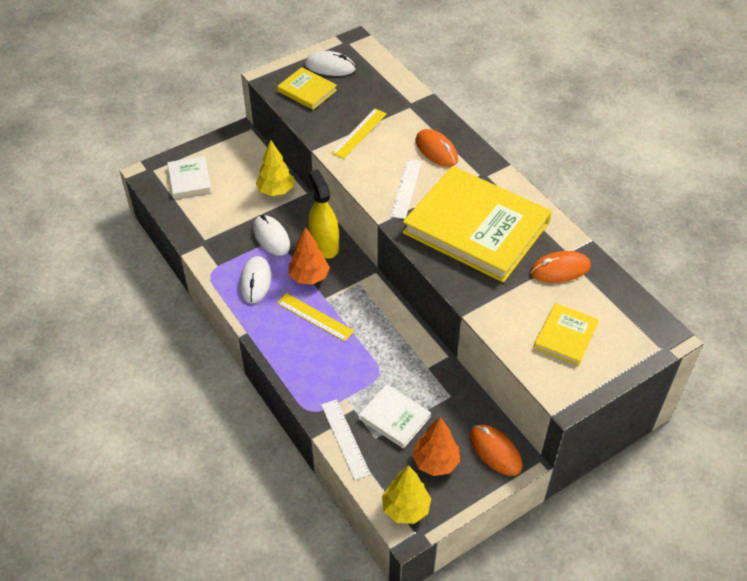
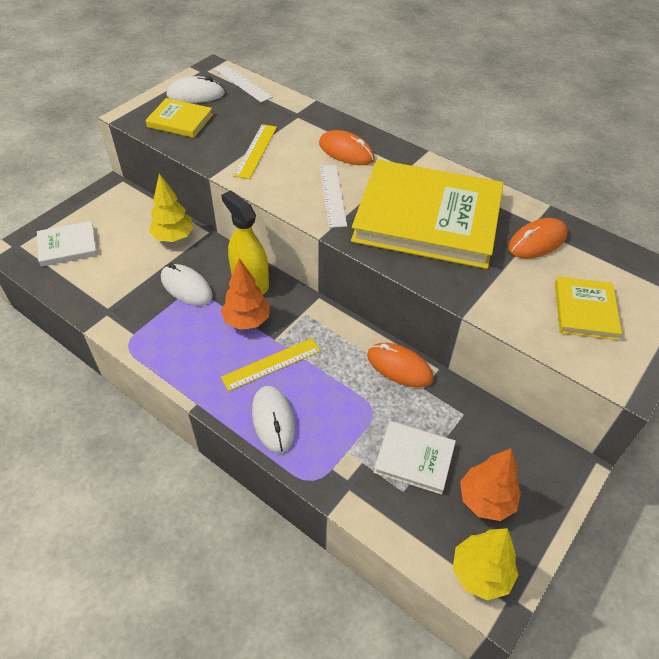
camera: 20 degrees left, 0 degrees up
white book [167,156,212,199] -> white book turned 75 degrees counterclockwise [37,221,98,267]
white mouse [239,256,271,304] -> white mouse moved to [252,386,295,453]
yellow ruler [277,293,354,342] -> yellow ruler turned 45 degrees counterclockwise [221,338,321,391]
white ruler [321,399,371,480] -> white ruler moved to [214,64,273,102]
orange mouse [470,425,523,476] -> orange mouse moved to [367,343,434,388]

